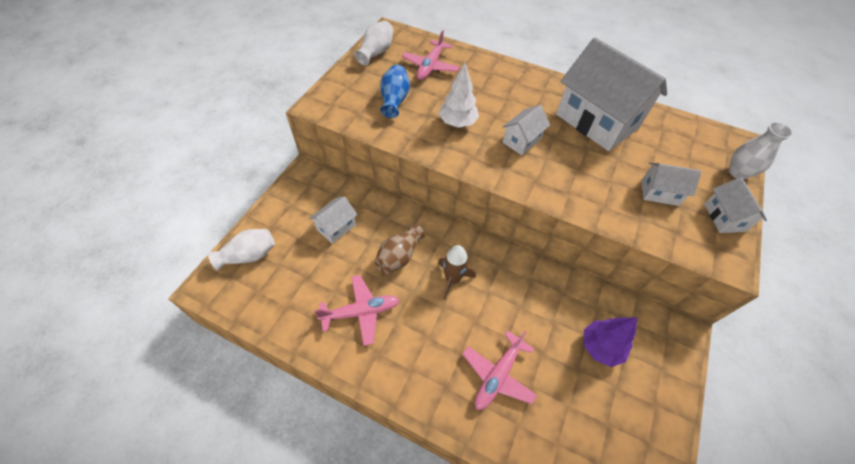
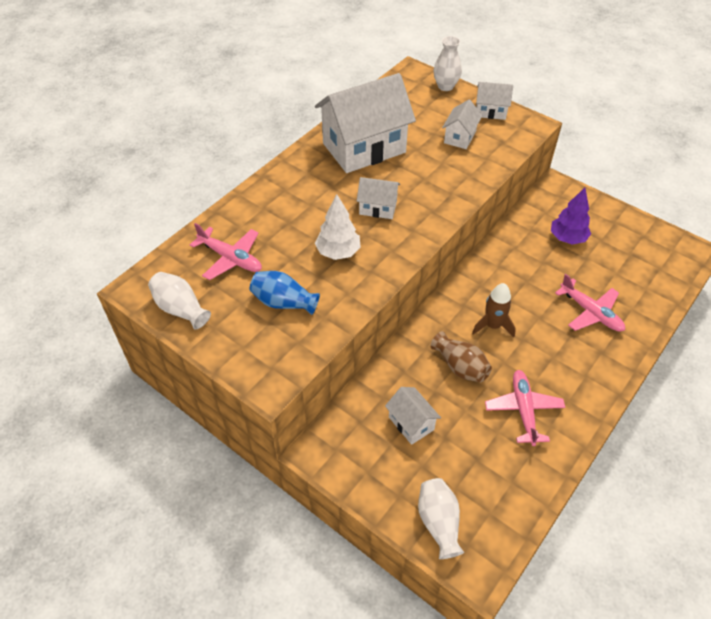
camera: 75 degrees left, 5 degrees down
white house [502,105,550,155] -> white house turned 45 degrees counterclockwise [357,177,400,219]

